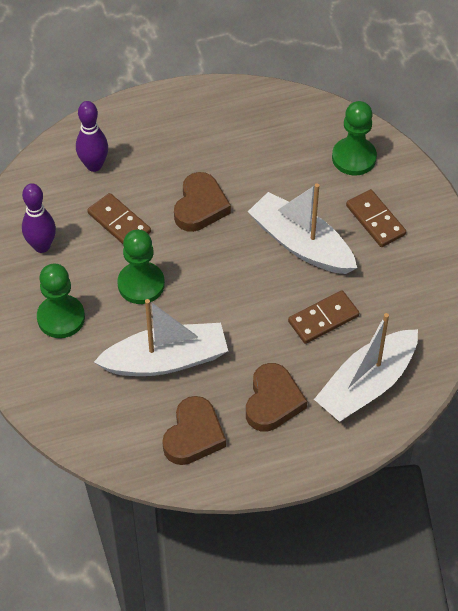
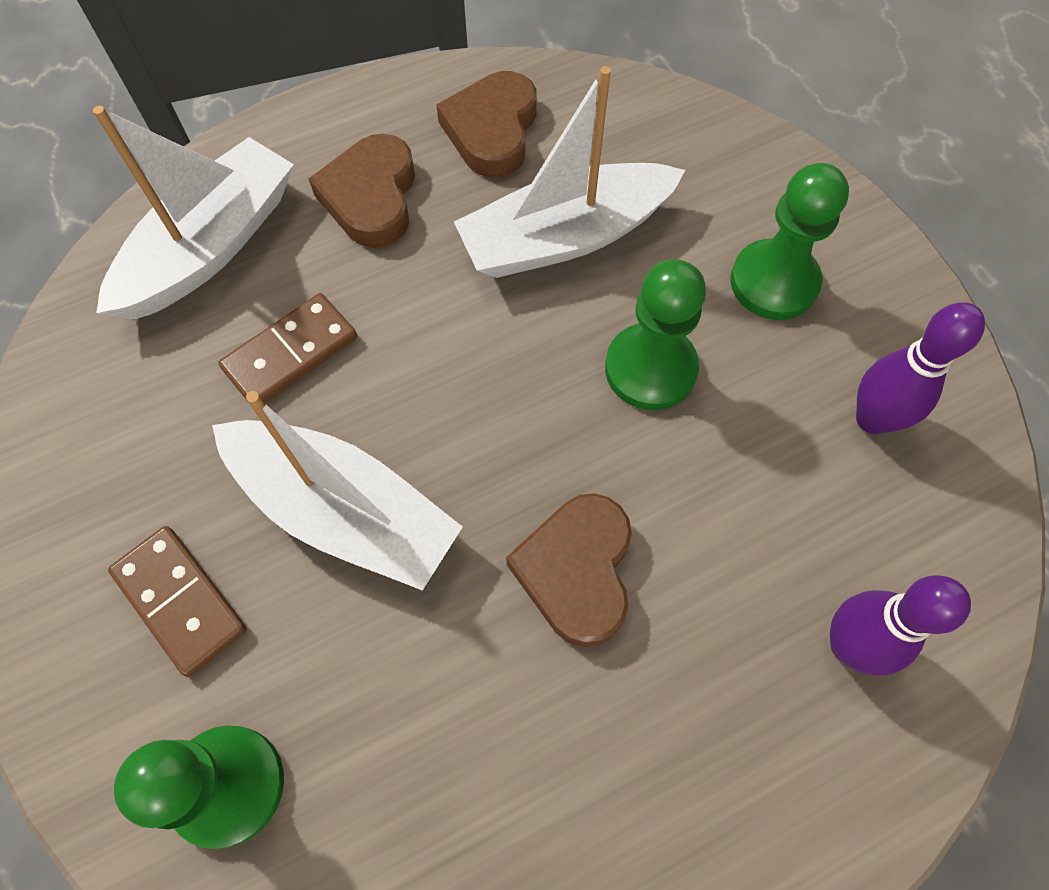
camera: 170 degrees right, 10 degrees up
brown domino [87,193,151,244] -> none

